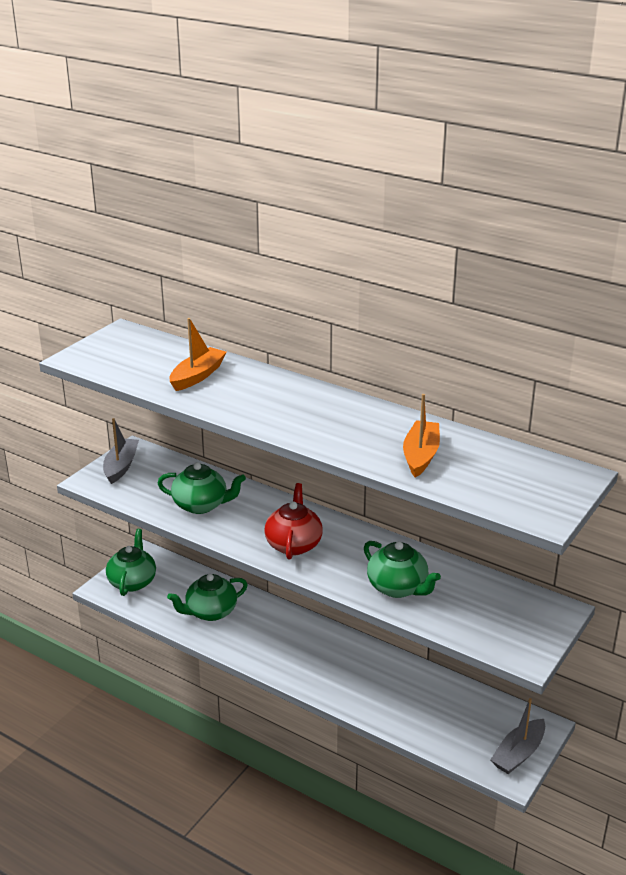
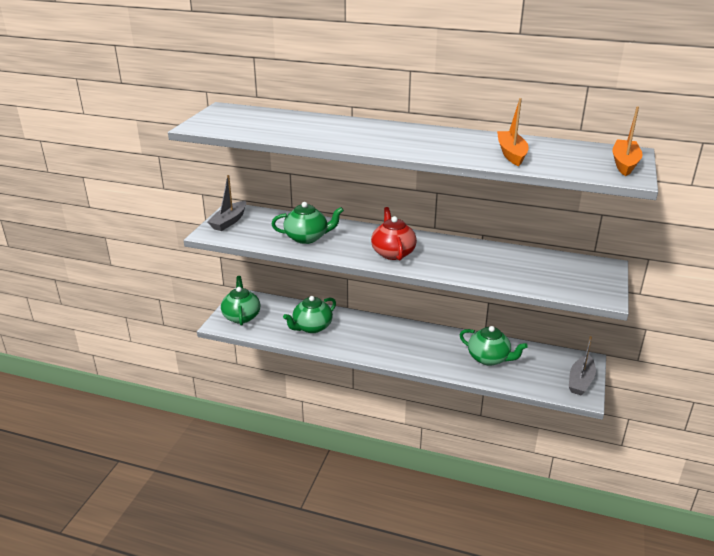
camera: 15 degrees left, 0 degrees up
grey boat [103,418,139,484] -> grey boat turned 150 degrees counterclockwise [207,175,246,231]
orange boat [169,318,227,391] -> orange boat moved to [612,106,643,176]
green teapot [364,541,441,598] -> green teapot moved to [460,326,528,366]

